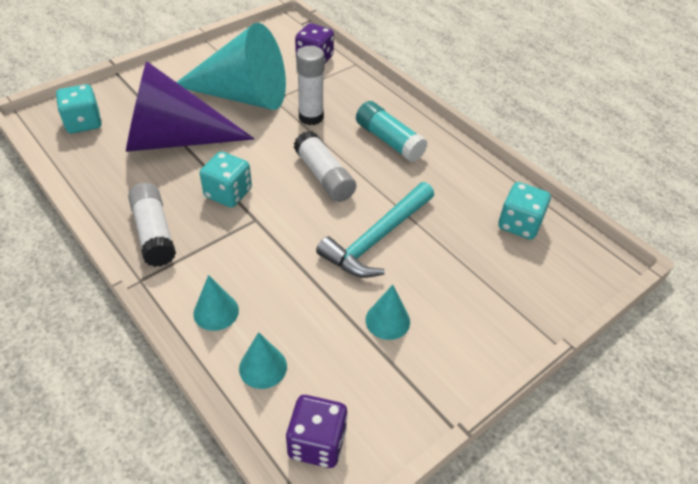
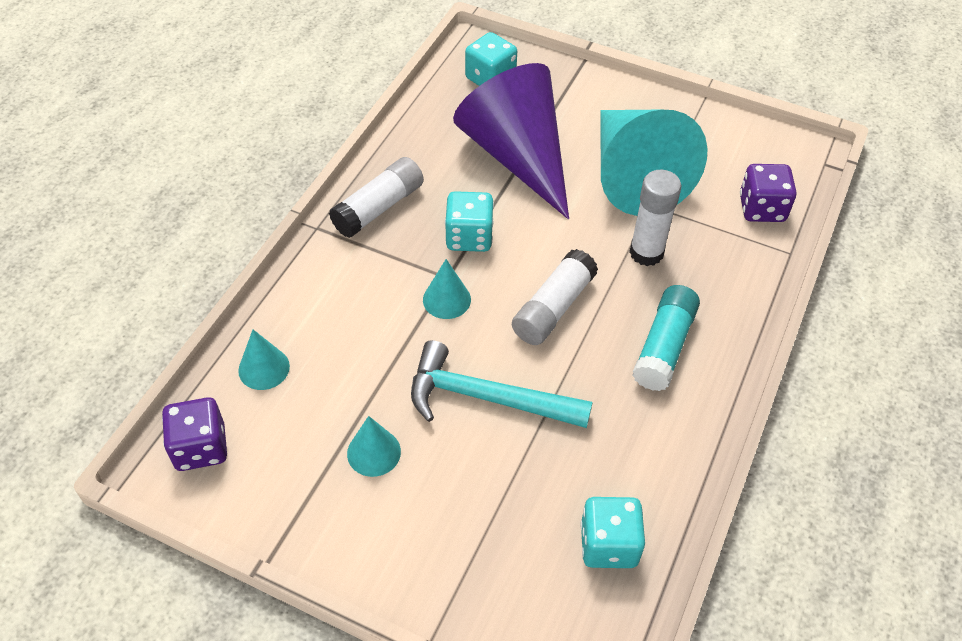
camera: 65 degrees right, 5 degrees up
turquoise cone [193,275,239,331] -> turquoise cone moved to [423,259,471,319]

